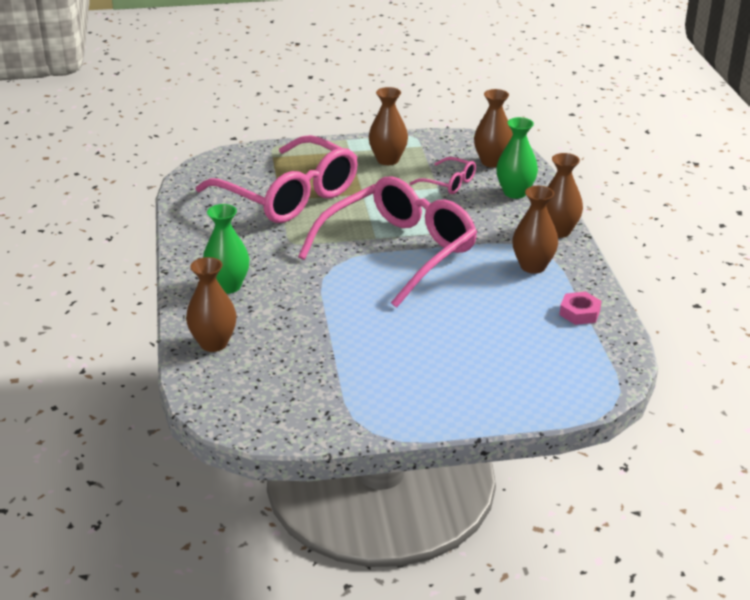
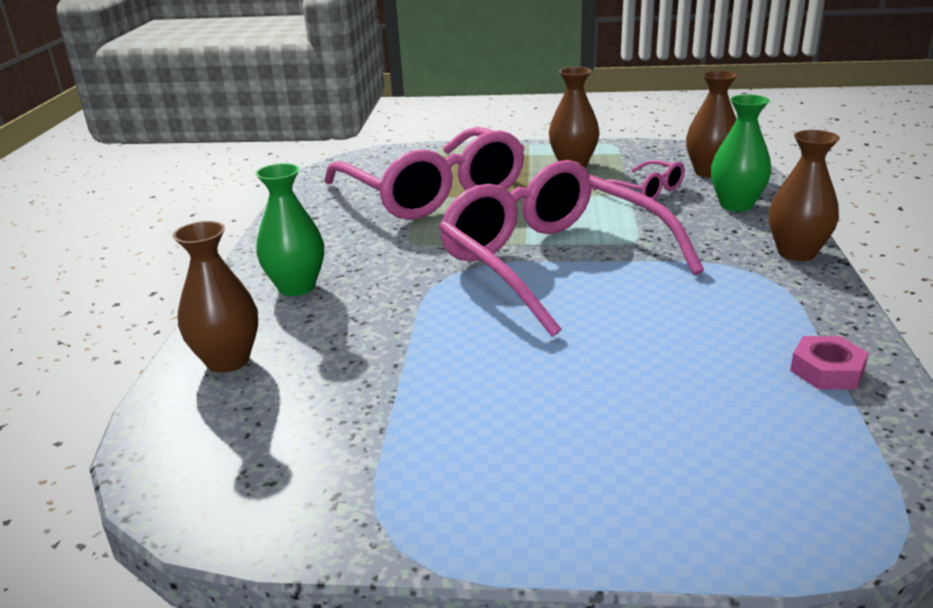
camera: 15 degrees right, 5 degrees down
pink glasses [298,176,477,308] -> pink glasses turned 90 degrees counterclockwise [439,160,704,337]
brown vase [512,186,558,274] -> none

